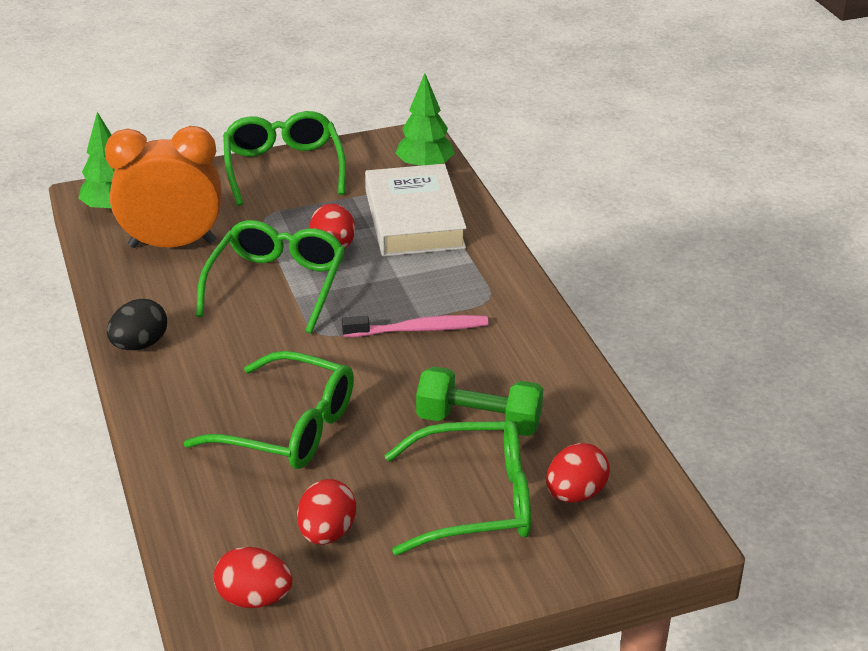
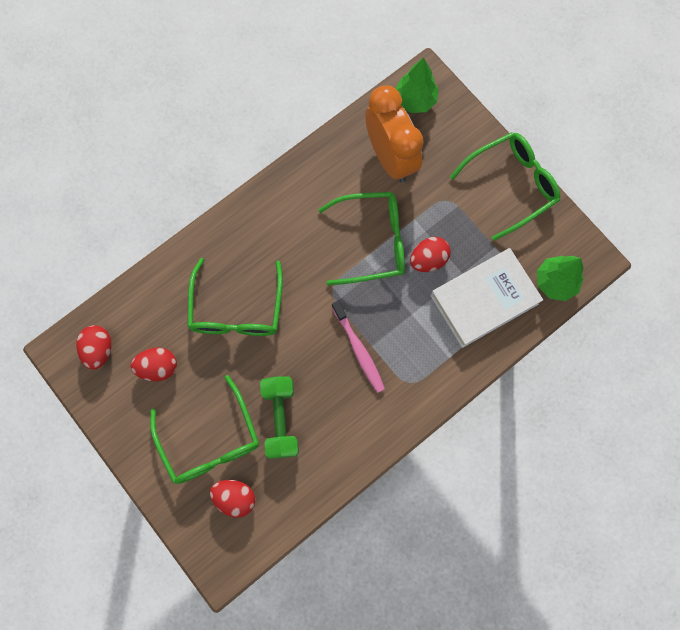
camera: 70 degrees right, 40 degrees up
black egg [107,299,167,350] -> none

